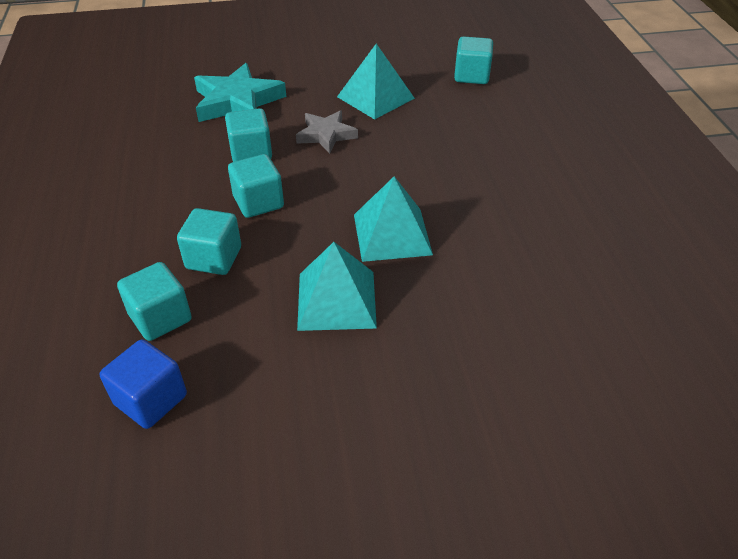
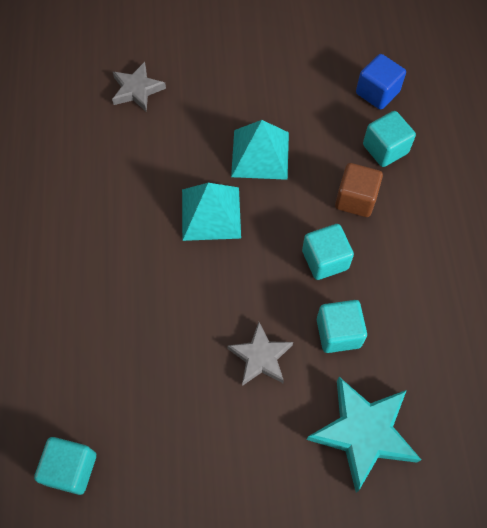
camera: 175 degrees left, 20 degrees up
turquoise cube [177,208,241,275] -> brown cube [335,163,383,217]
turquoise pyramid [337,44,415,119] -> none
none -> grey star [112,62,166,112]

